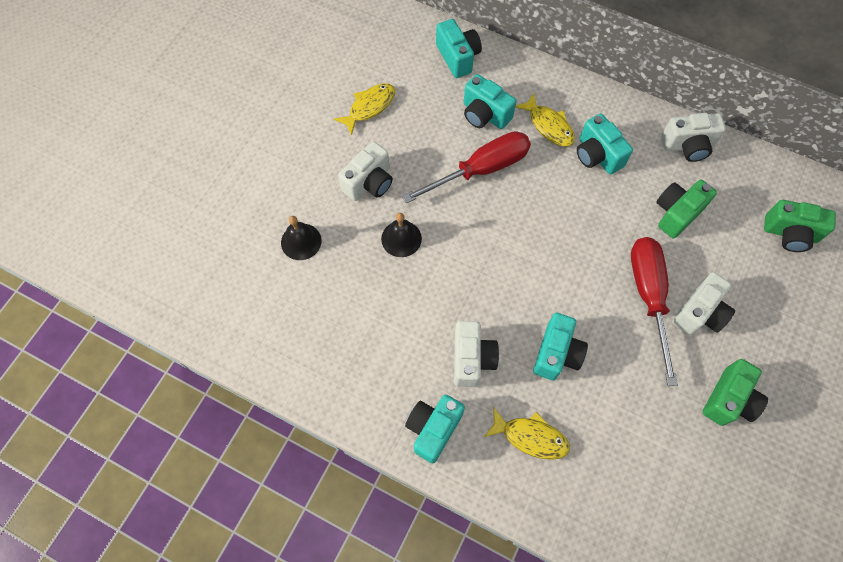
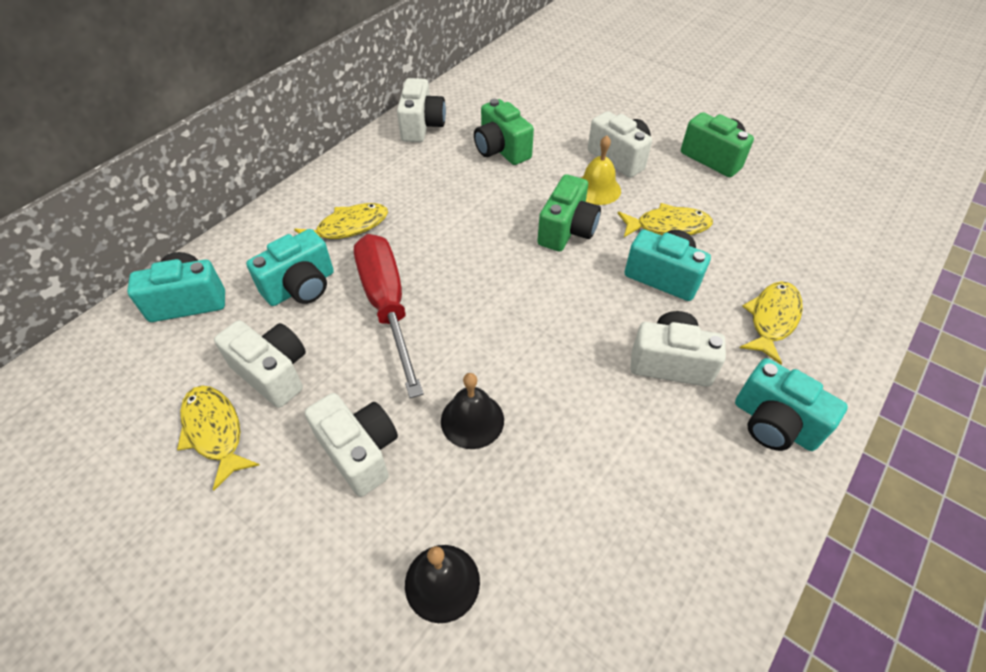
camera: 80 degrees left, 15 degrees down
turquoise camera [577,113,633,174] -> none
red screwdriver [631,237,678,386] -> yellow bell [581,135,621,205]
green camera [764,200,836,252] -> green camera moved to [537,174,601,251]
none -> white camera [214,320,306,408]
none -> yellow fish [617,203,713,237]

